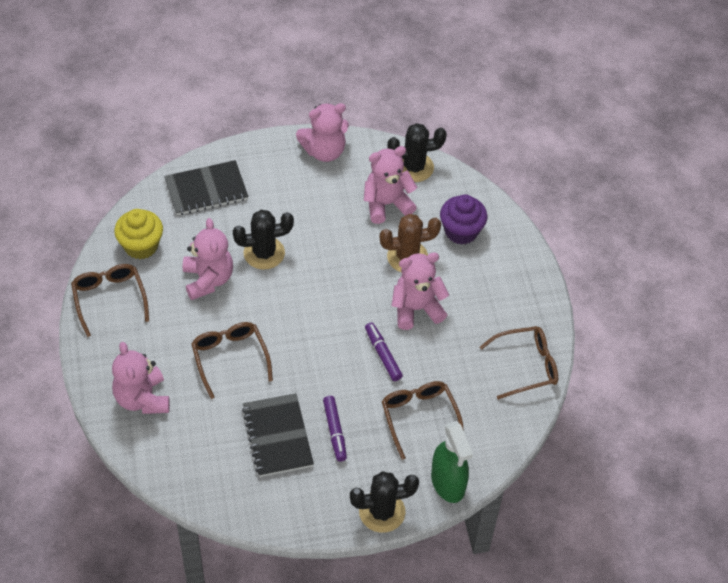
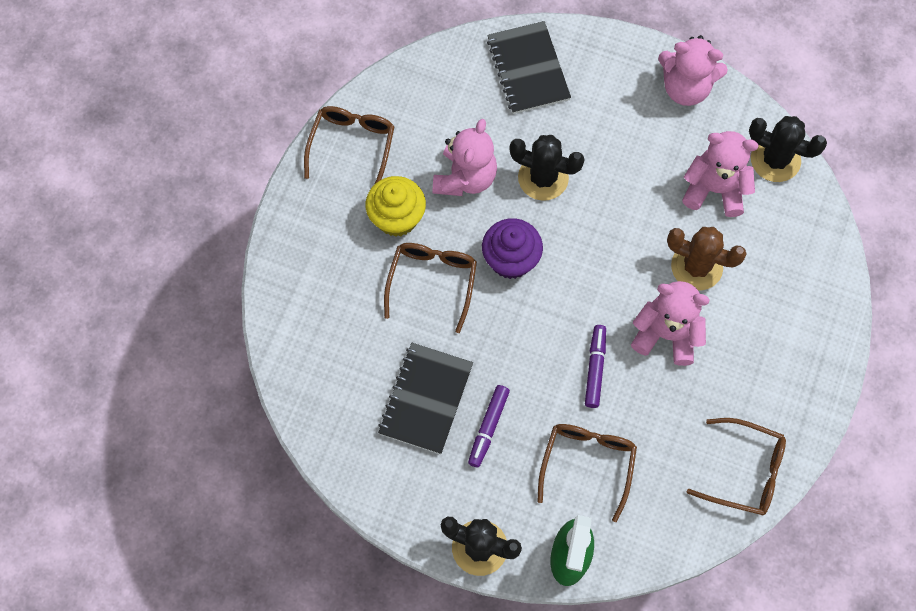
camera: 35 degrees right, 15 degrees up
pink teddy bear [112,342,170,414] -> none
yellow cupcake [114,209,163,259] -> yellow cupcake moved to [366,176,426,237]
black notebook [164,160,248,215] -> black notebook turned 60 degrees clockwise [487,21,571,114]
purple cupcake [440,195,488,245] -> purple cupcake moved to [482,218,543,279]

